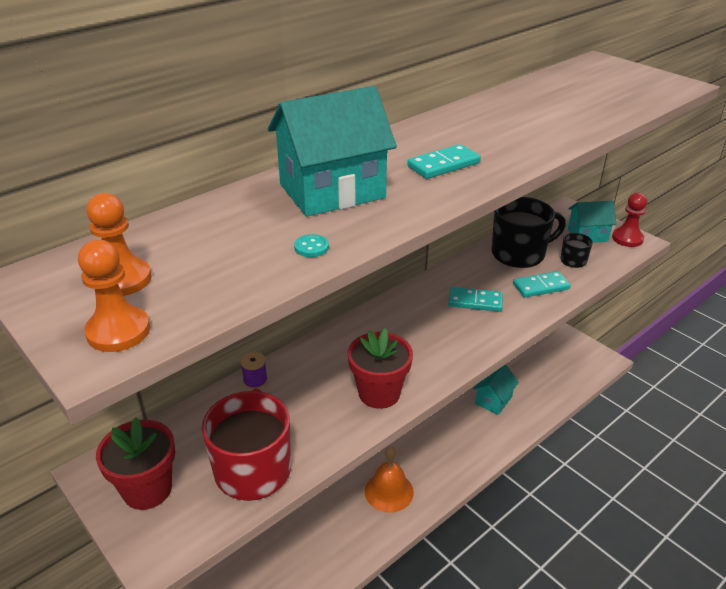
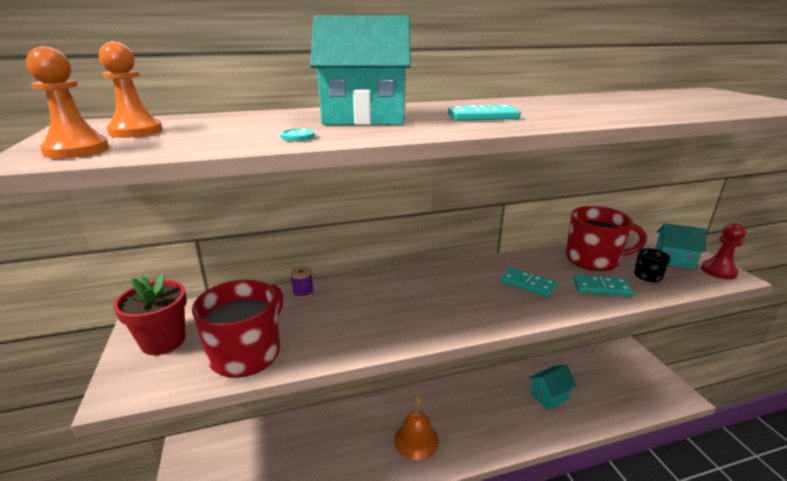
camera: 25 degrees right, 10 degrees down
red flower pot [348,328,413,409] -> none
black mug [491,197,566,268] -> red mug [566,206,646,271]

